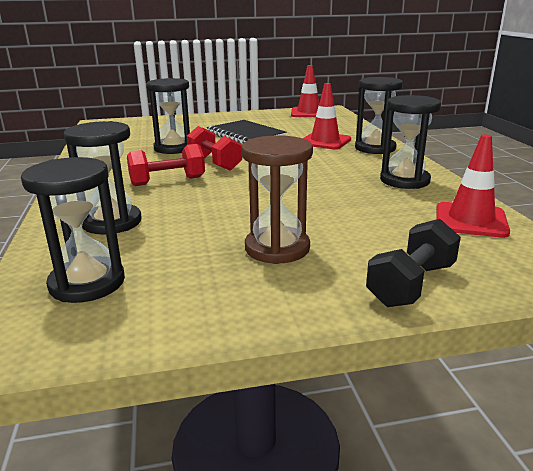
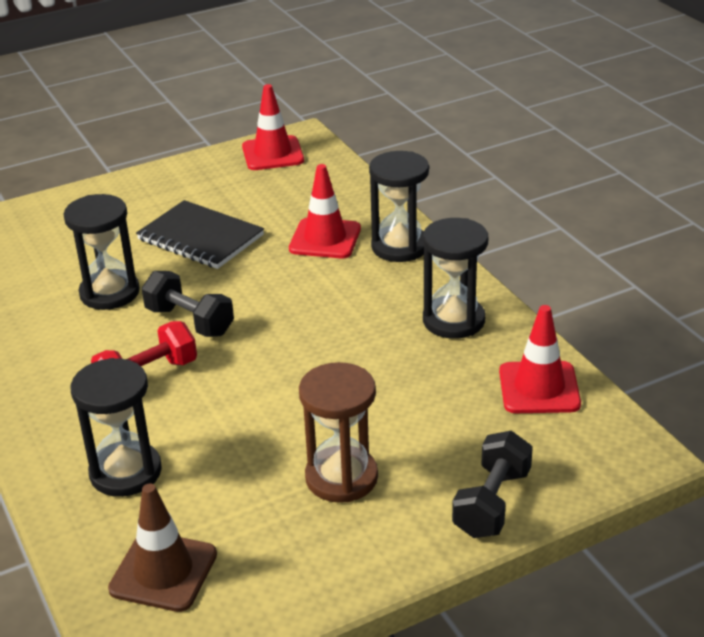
camera: 15 degrees left, 10 degrees up
black hourglass [21,157,125,303] -> brown traffic cone [108,484,217,612]
red dumbbell [187,126,242,171] -> black dumbbell [142,271,234,337]

